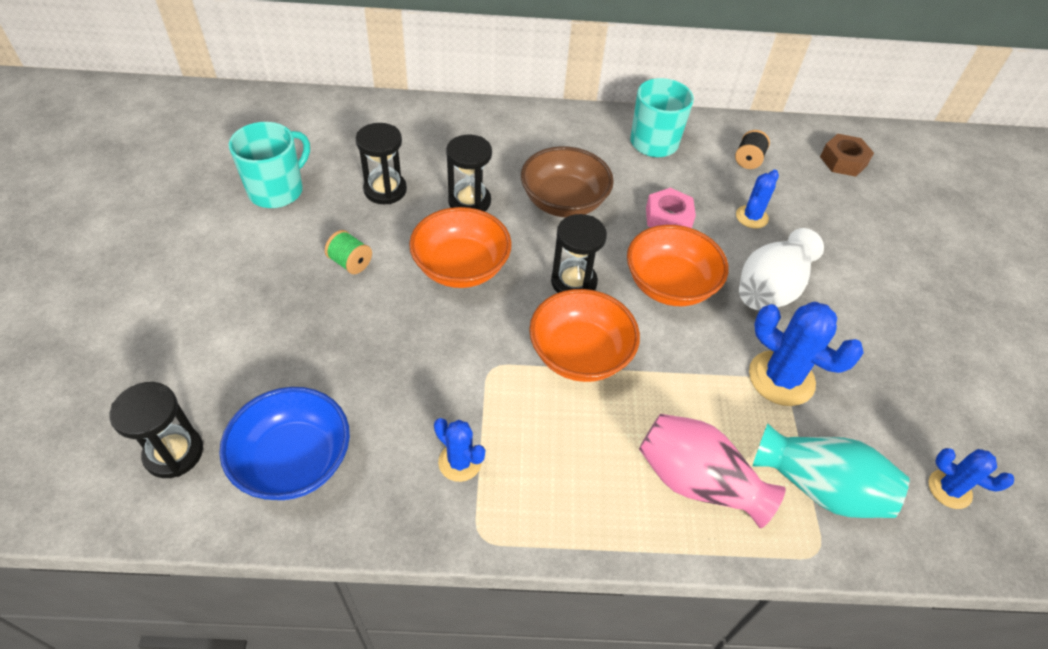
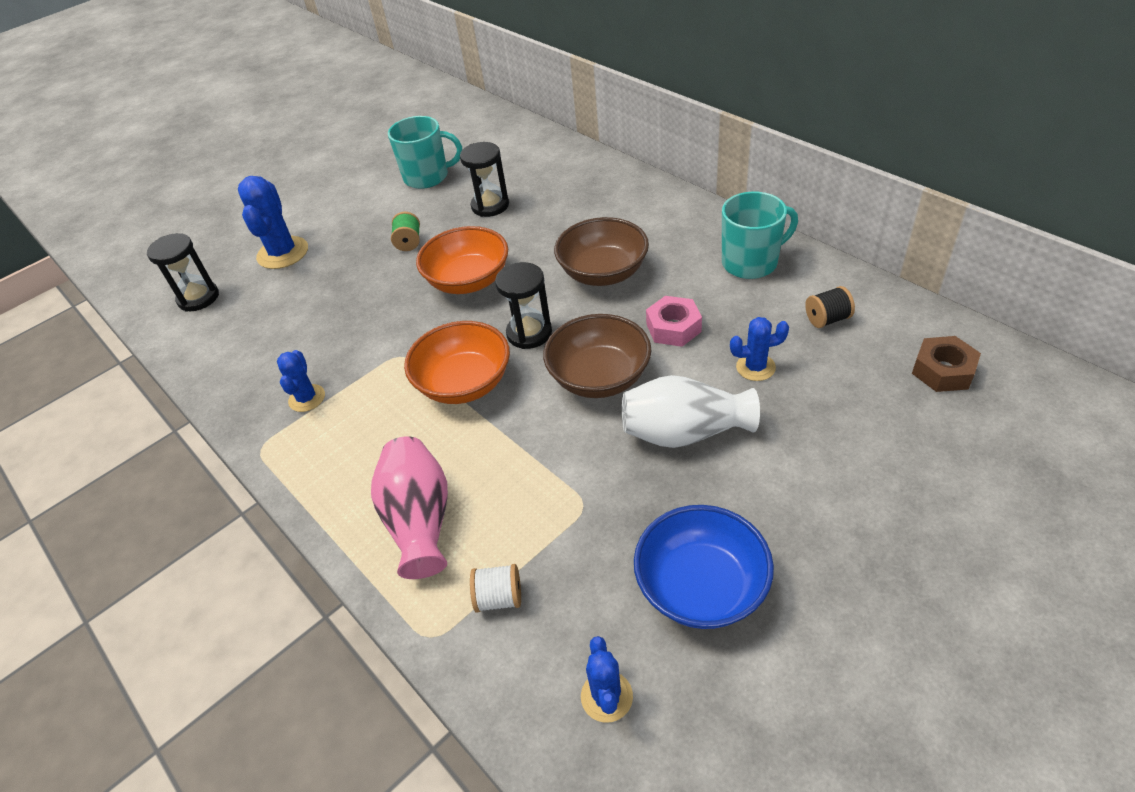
camera: 55 degrees right, 5 degrees down
blue bowl [219,387,350,500] -> blue bowl moved to [634,505,774,629]
black hourglass [446,135,492,212] -> none
orange bowl [627,225,728,306] -> brown bowl [543,314,651,398]
blue cactus [749,302,864,406] -> blue cactus moved to [238,176,308,269]
turquoise vase [752,424,910,518] -> white spool [470,564,521,613]

